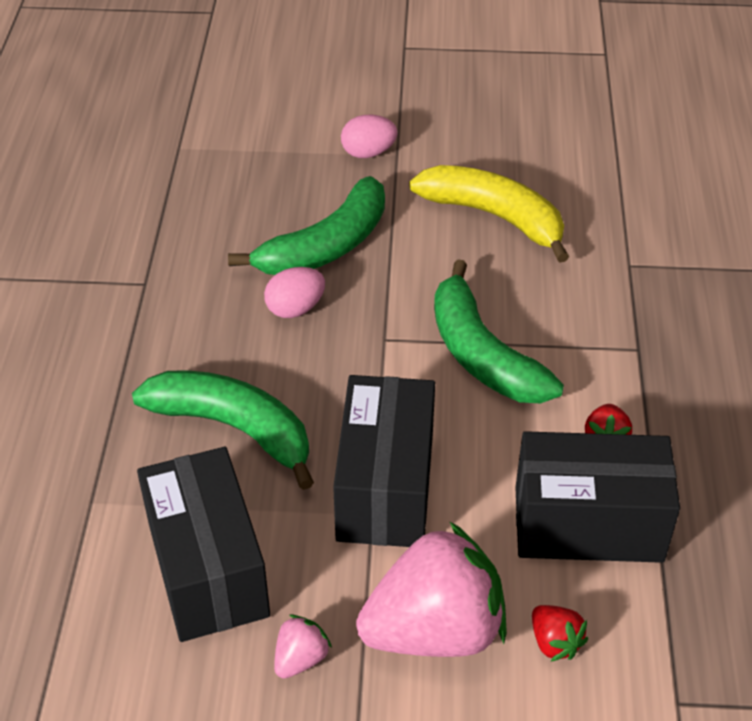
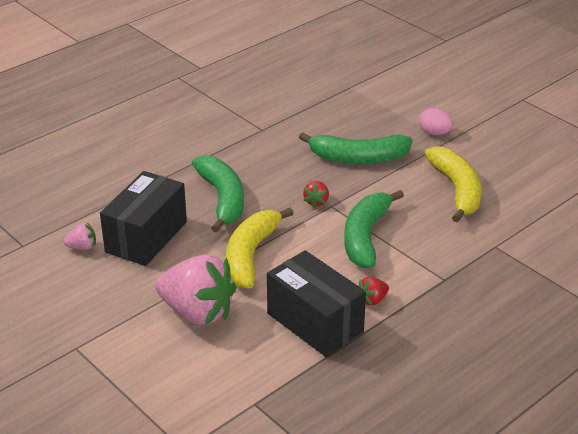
camera: 45 degrees right, 10 degrees down
pink egg [264,267,325,318] -> none
pink strawberry [274,615,332,679] -> pink strawberry moved to [64,222,96,250]
black box [333,375,435,547] -> yellow banana [226,207,294,289]
red strawberry [532,605,588,662] -> red strawberry moved to [303,181,329,208]

